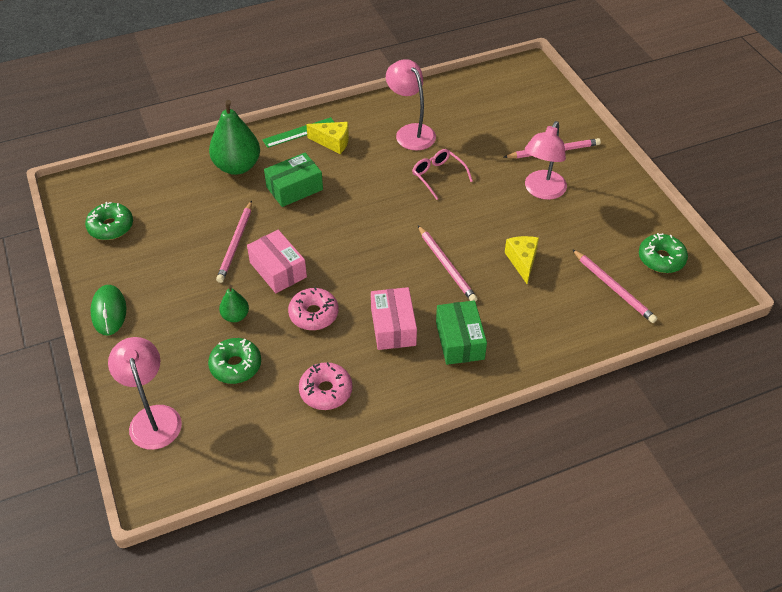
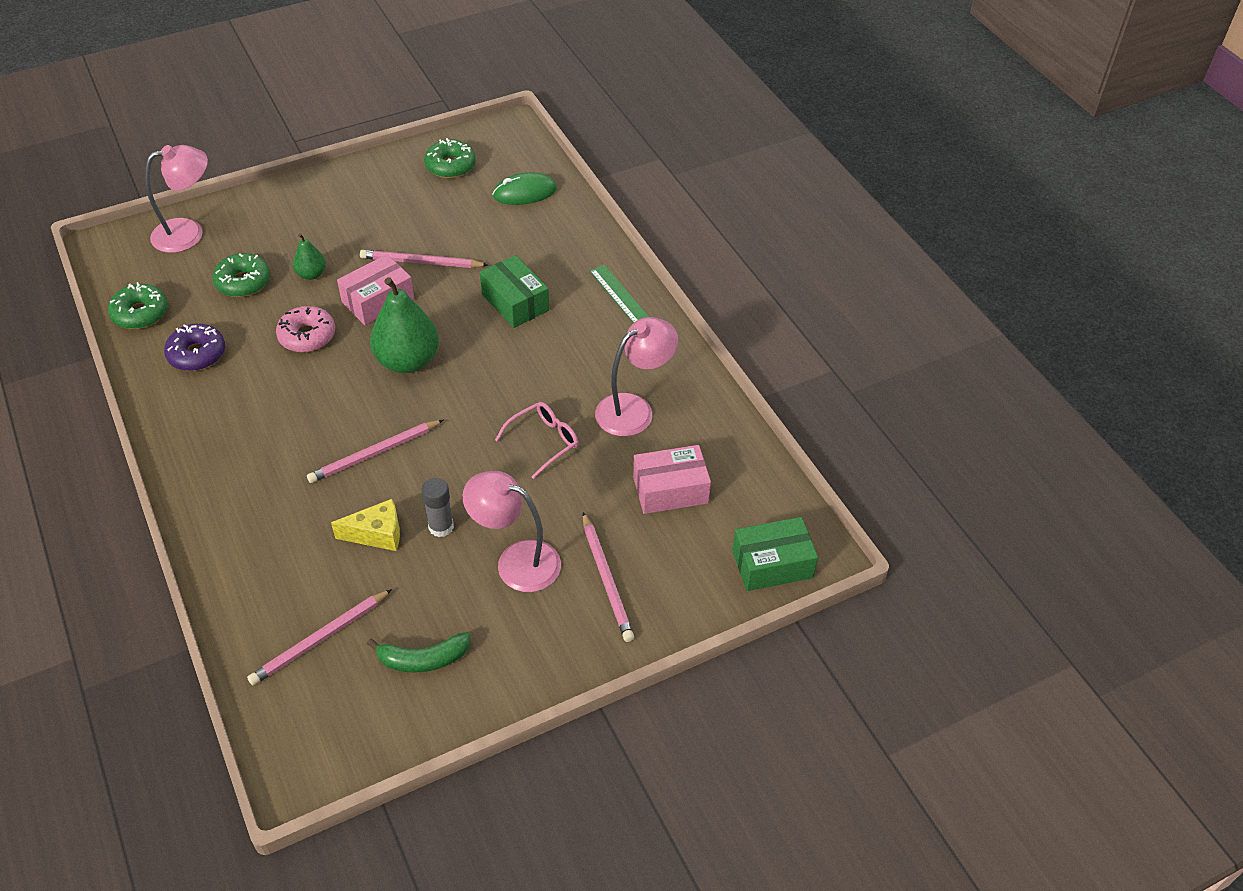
camera: 85 degrees right, 0 degrees up
green mouse [90,285,126,335] -> green mouse moved to [492,172,557,205]
green pear [209,100,260,175] -> green pear moved to [370,277,439,373]
pink donut [299,362,352,410] -> purple donut [164,324,225,371]
yellow cheese [306,122,349,154] -> none
pink box [371,287,417,350] -> pink box moved to [633,445,711,514]
green box [436,300,487,365] -> green box moved to [732,517,818,591]
green donut [639,233,688,273] -> green donut moved to [108,282,168,329]
none -> green banana [367,632,470,673]
none -> grey glue stick [421,478,454,537]

